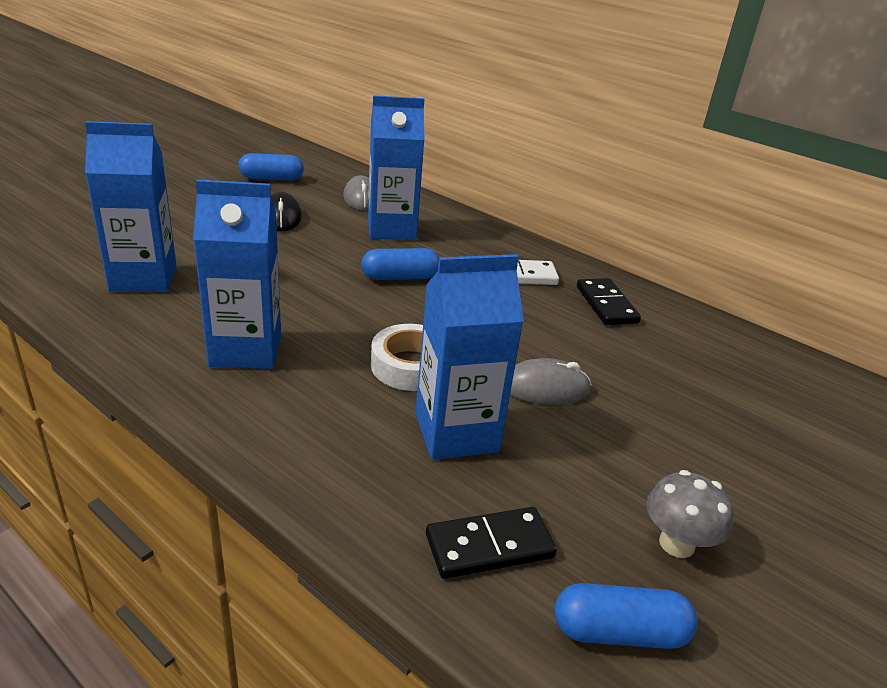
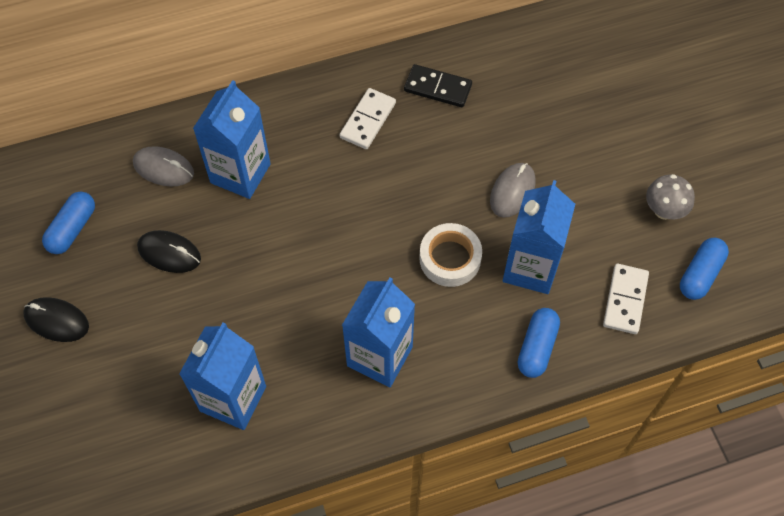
camera: 55 degrees left, 30 degrees up
blue capsule [362,248,439,280] -> blue capsule moved to [518,308,560,378]
black domino [426,507,557,579] -> white domino [603,264,649,334]
none -> black mouse [23,297,89,342]

